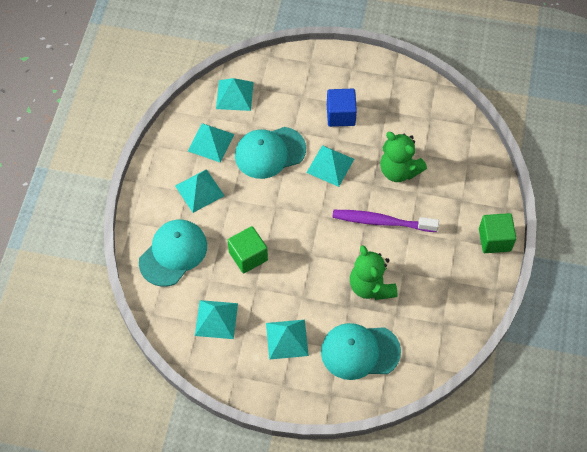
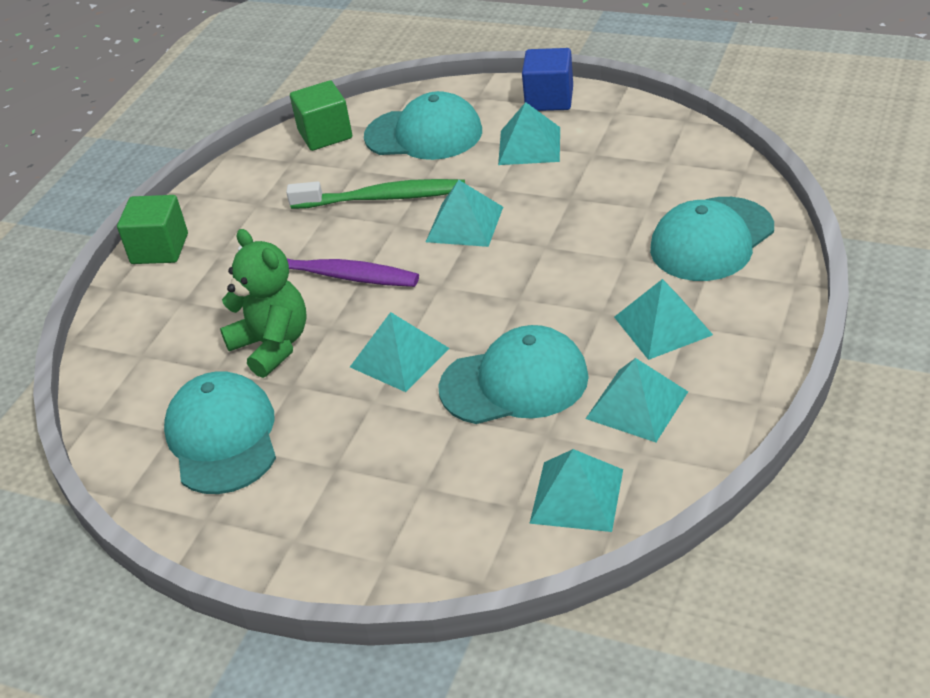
camera: 165 degrees left, 20 degrees down
turquoise pyramid [195,300,238,339] -> turquoise pyramid moved to [426,180,503,247]
green cube [228,226,268,273] -> green cube moved to [290,80,352,151]
blue cube [327,89,357,127] -> blue cube moved to [522,48,573,111]
green teddy bear [350,245,397,300] -> green toothbrush [286,179,465,209]
none -> turquoise cap [164,371,276,494]

